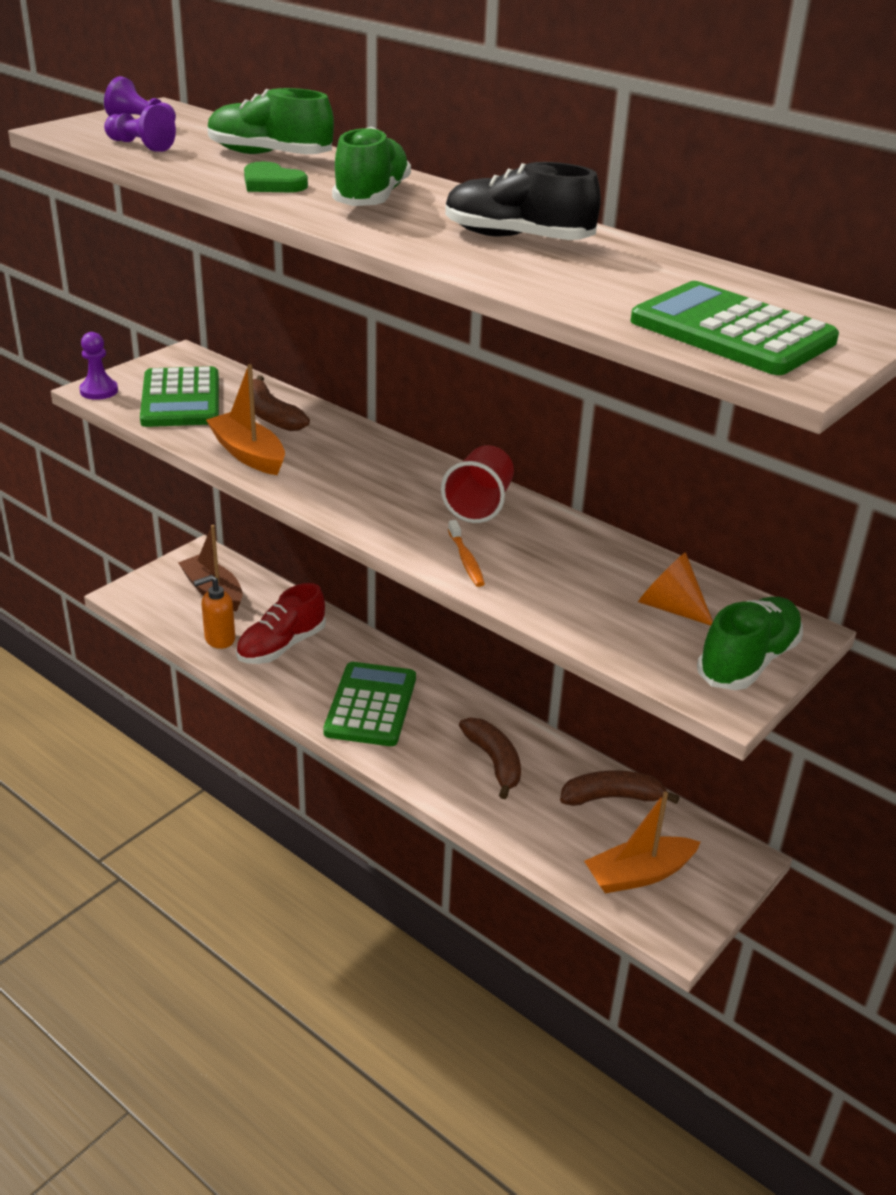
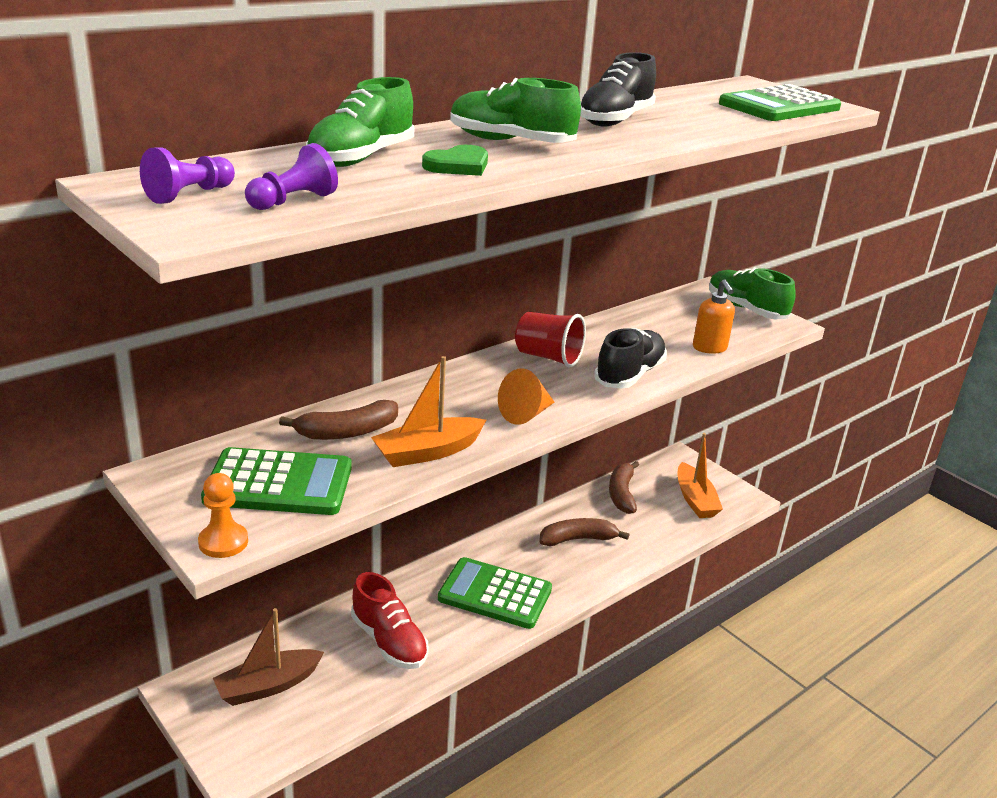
camera: 80 degrees left, 5 degrees down
purple pawn [79,332,118,400] -> orange pawn [198,473,248,558]
orange soap dispenser [193,575,235,649] -> orange soap dispenser moved to [693,279,735,354]
orange toothbrush [448,520,485,587] -> black shoe [594,328,667,389]
orange cone [638,552,713,625] -> orange cone moved to [498,368,554,425]

